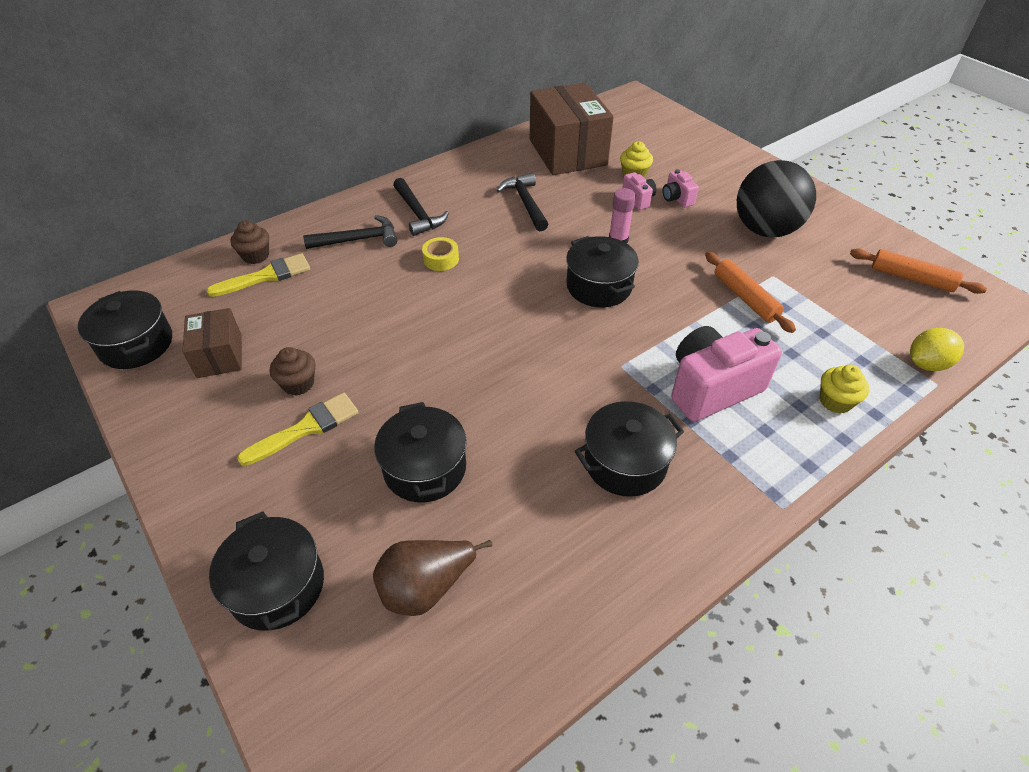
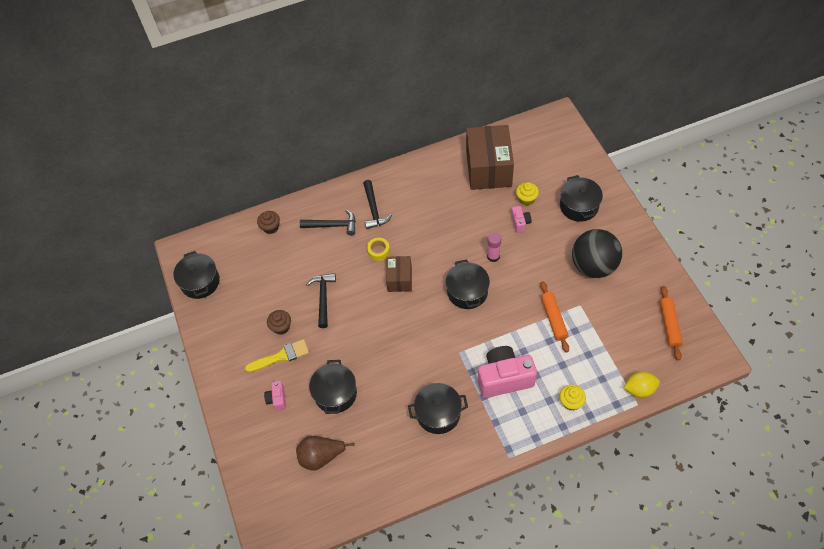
camera: 20 degrees right, 10 degrees up
brown box [182,308,242,378] -> brown box moved to [386,256,412,292]
yellow brush [207,253,310,297] -> none
black pot [209,511,324,631] -> black pot moved to [560,175,603,222]
black hammer [496,173,549,231] -> black hammer moved to [306,273,336,328]
pink camera [663,169,699,207] -> pink camera moved to [264,381,286,411]
orange rolling pin [850,248,987,294] -> orange rolling pin turned 45 degrees clockwise [660,286,683,361]

